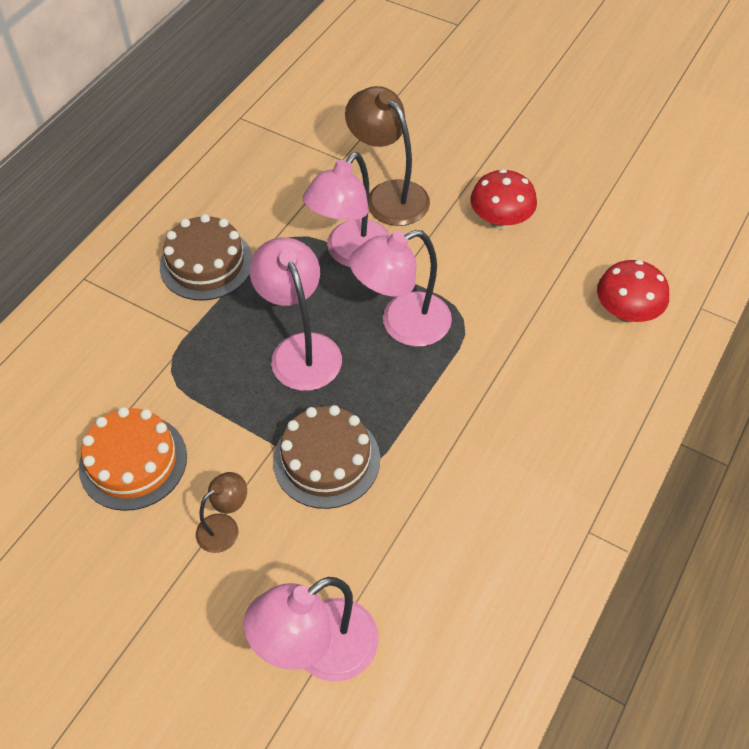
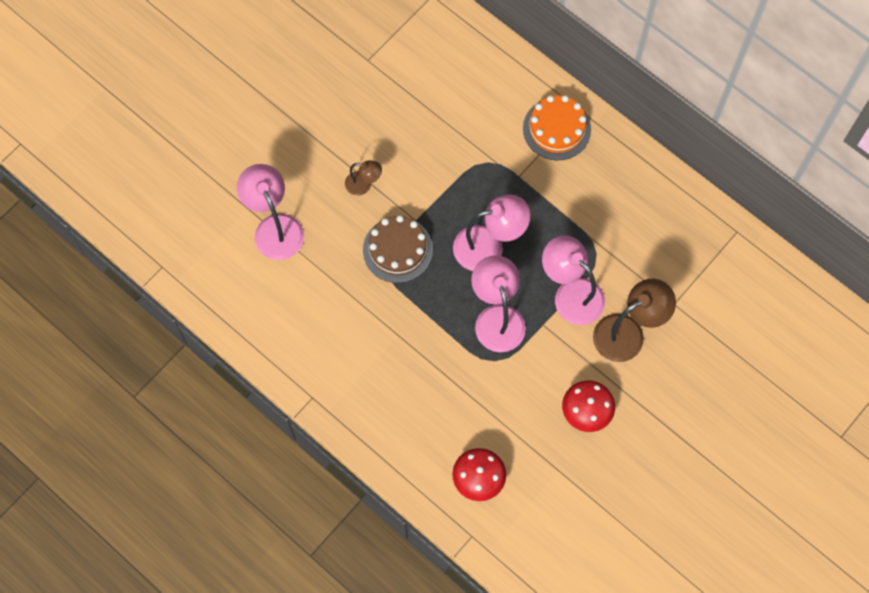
camera: 100 degrees right, 15 degrees up
orange cake [79,407,187,511] -> orange cake moved to [523,95,591,160]
brown cake [160,214,253,301] -> none
brown lamp [196,472,247,553] -> brown lamp turned 45 degrees counterclockwise [345,160,382,196]

